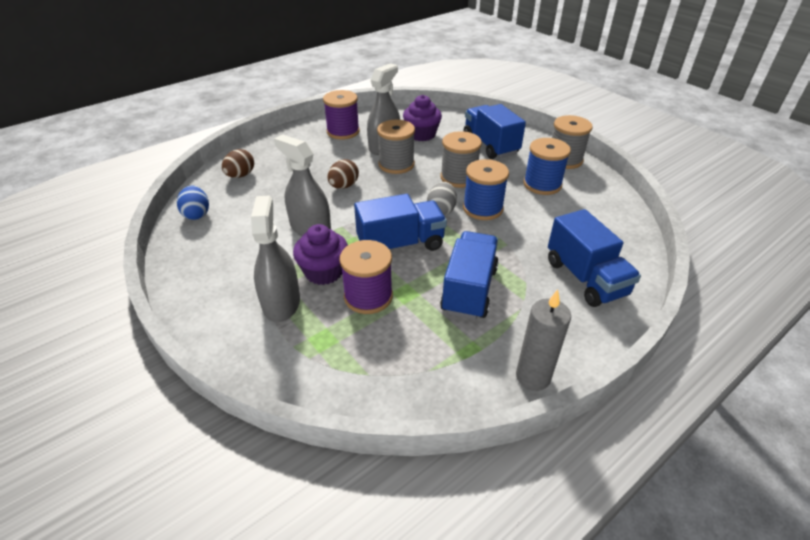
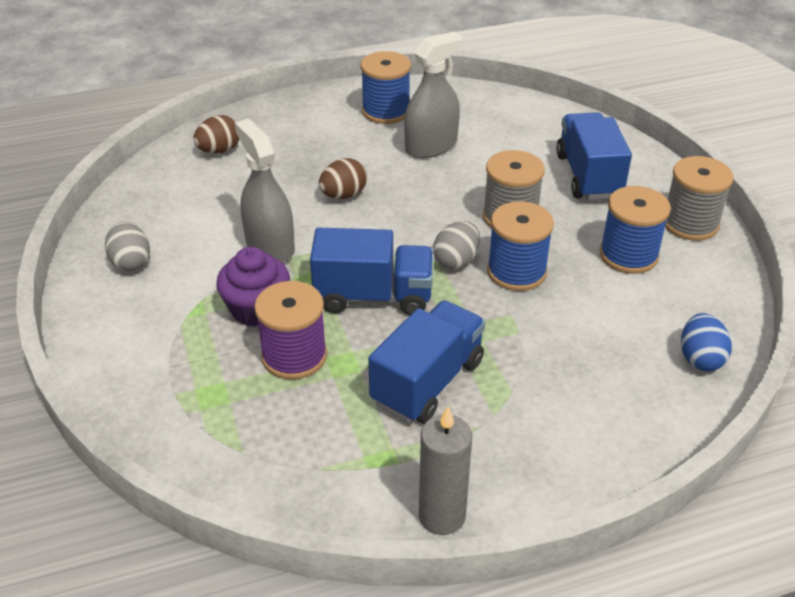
camera: 20 degrees right, 0 degrees up
blue egg [177,186,209,220] -> blue egg moved to [681,313,732,371]
grey spray bottle [251,195,300,322] -> none
purple spool [323,90,360,140] -> blue spool [361,51,411,124]
grey spool [377,120,415,174] -> none
purple cupcake [403,95,442,141] -> none
blue truck [548,209,641,307] -> none
none -> grey egg [105,222,150,271]

